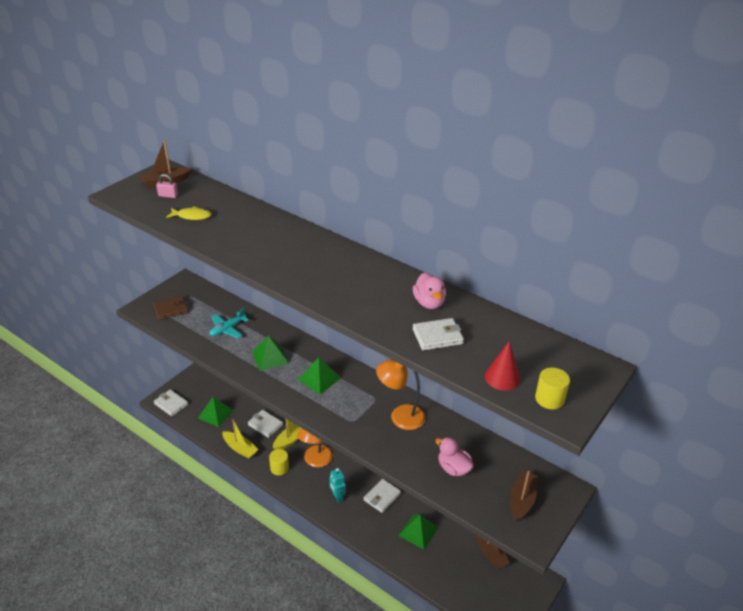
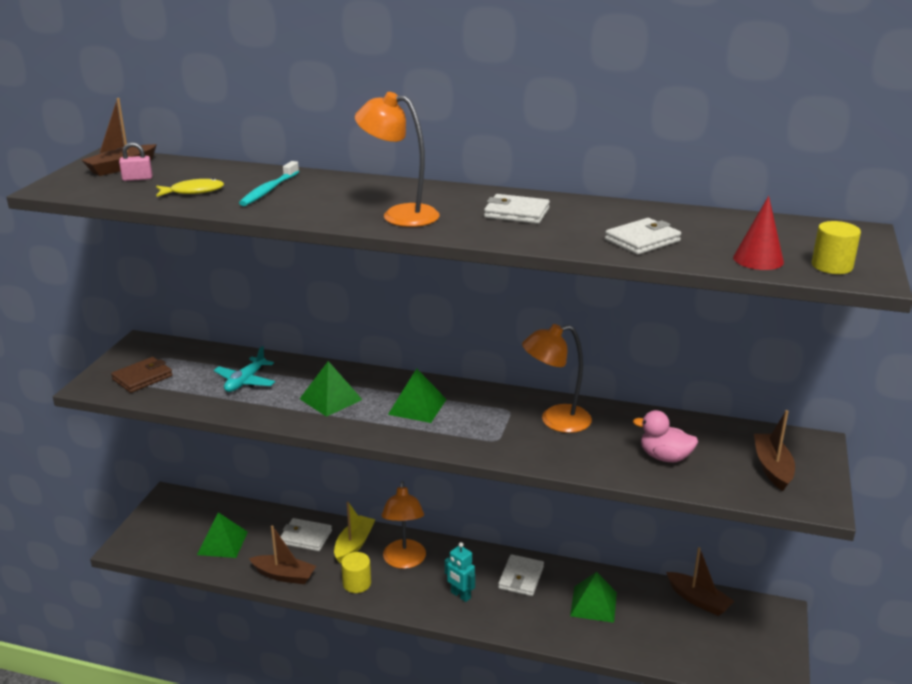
camera: 20 degrees left, 10 degrees down
white wallet [154,390,188,416] -> white wallet moved to [484,194,550,224]
yellow boat [222,419,258,459] -> brown boat [249,525,316,584]
pink duck [413,272,446,309] -> none
none -> turquoise toothbrush [239,161,299,206]
none -> orange lamp [355,92,440,227]

